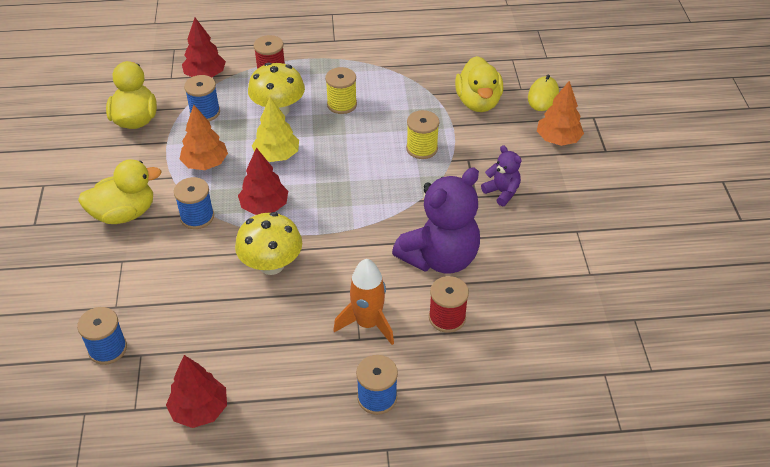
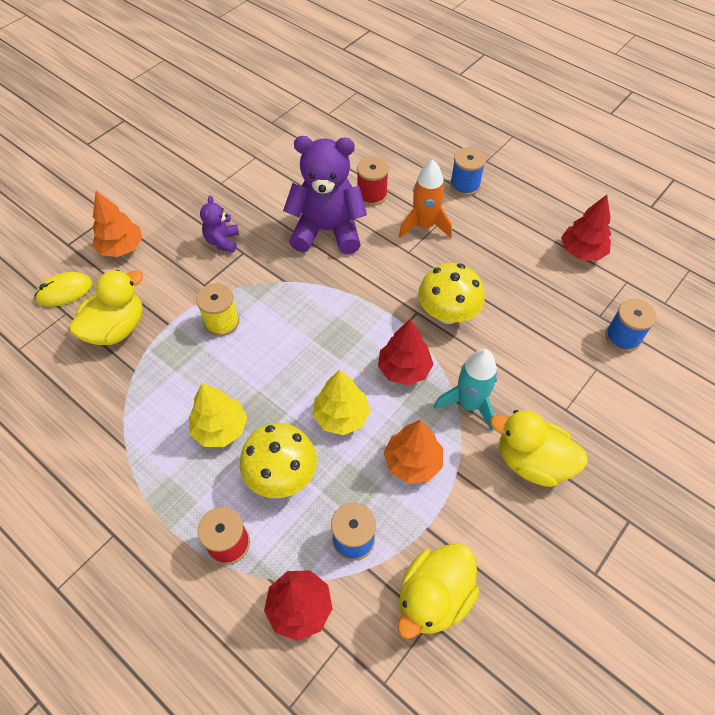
camera: 135 degrees left, 10 degrees up
blue spool [174,177,214,229] -> turquoise rocket [434,349,497,431]
yellow spool [325,67,357,114] -> yellow tree [189,383,247,447]

